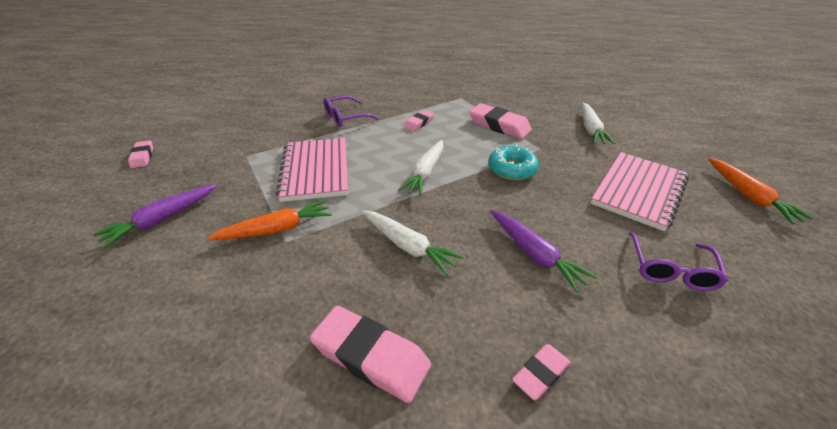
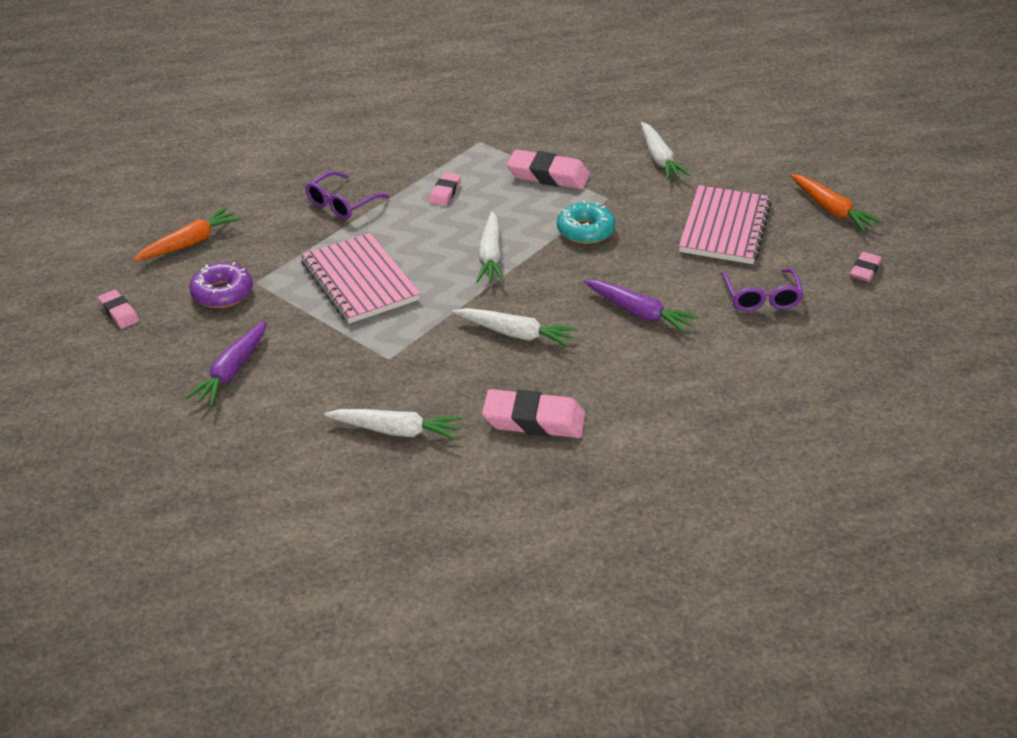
camera: 20 degrees left, 0 degrees up
orange carrot [207,199,332,240] -> orange carrot moved to [133,207,241,261]
pink eraser [512,344,570,400] -> pink eraser moved to [850,252,882,282]
none -> purple donut [189,262,253,308]
none -> white carrot [324,409,463,440]

